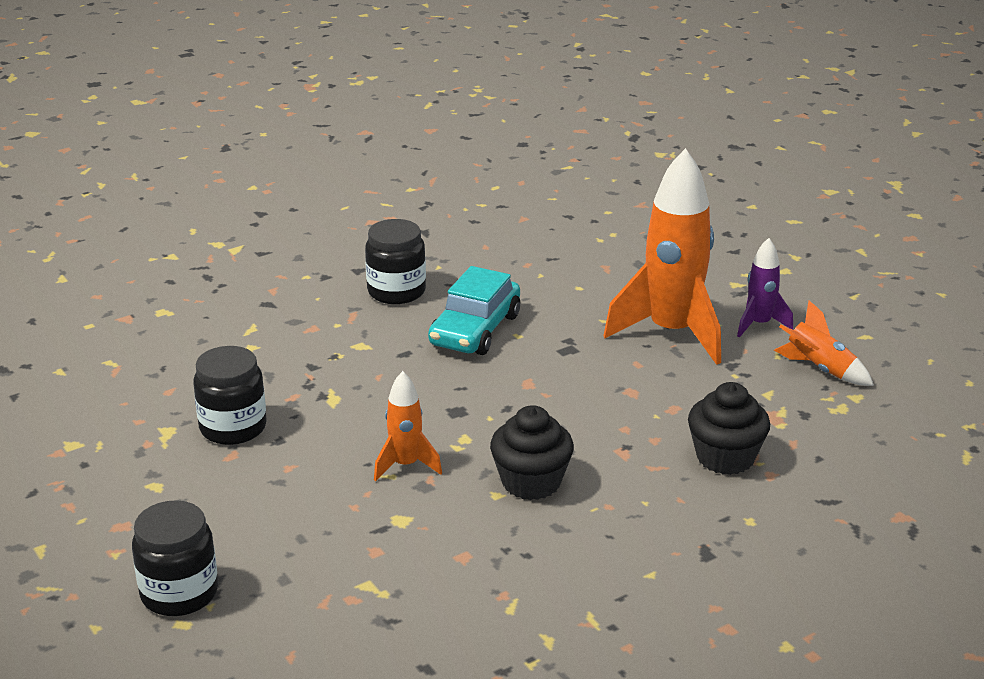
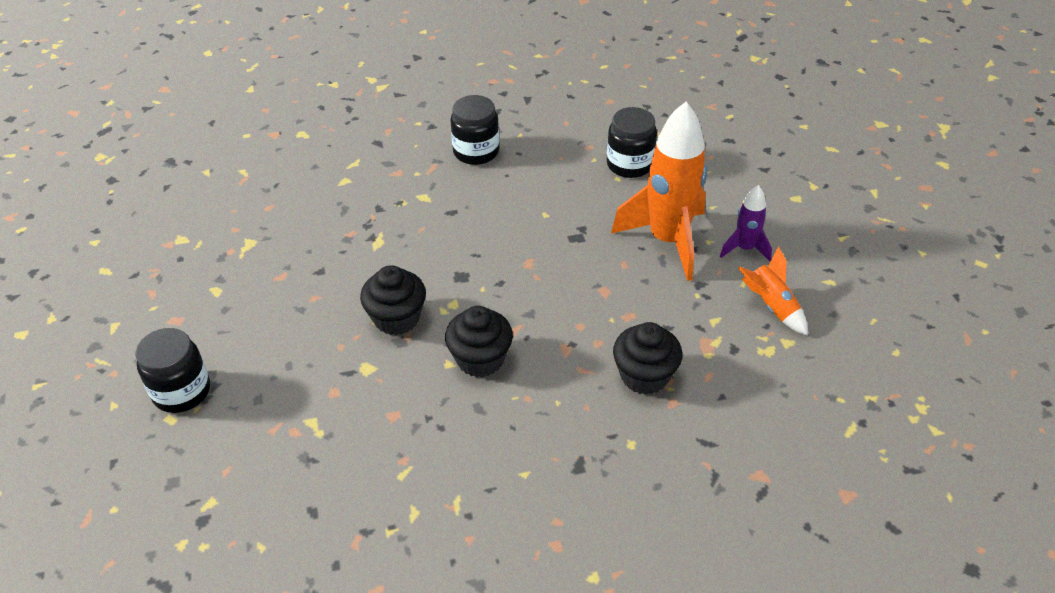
camera: 20 degrees right, 15 degrees up
black jar [193,346,267,445] -> black jar moved to [607,107,657,178]
orange rocket [374,371,442,481] -> black cupcake [360,265,426,335]
turquoise car [428,266,520,355] -> none

